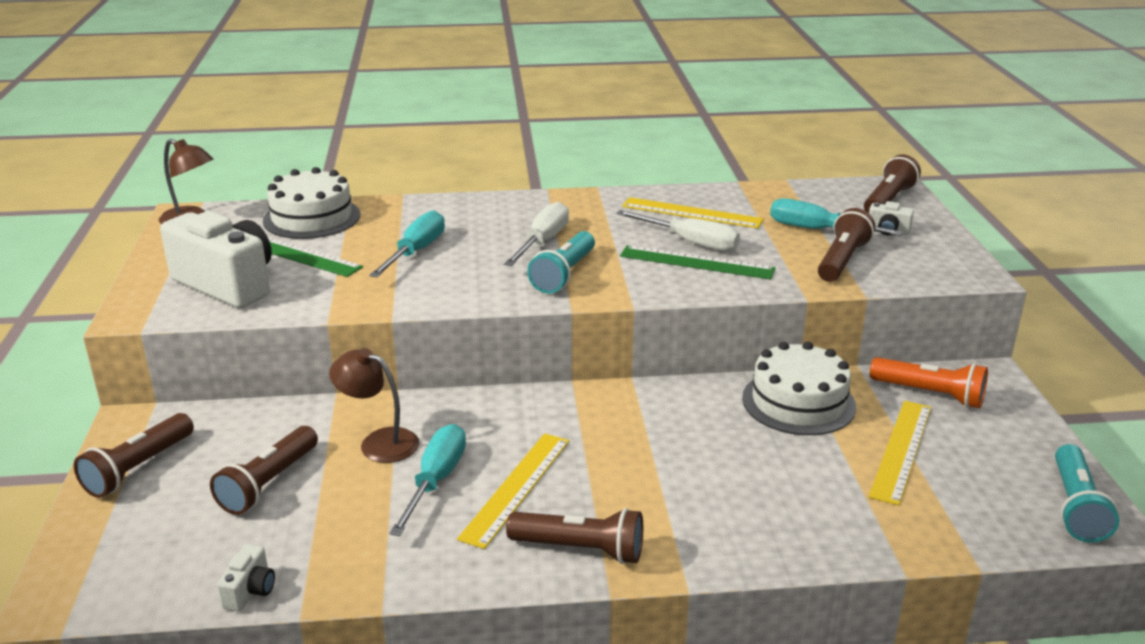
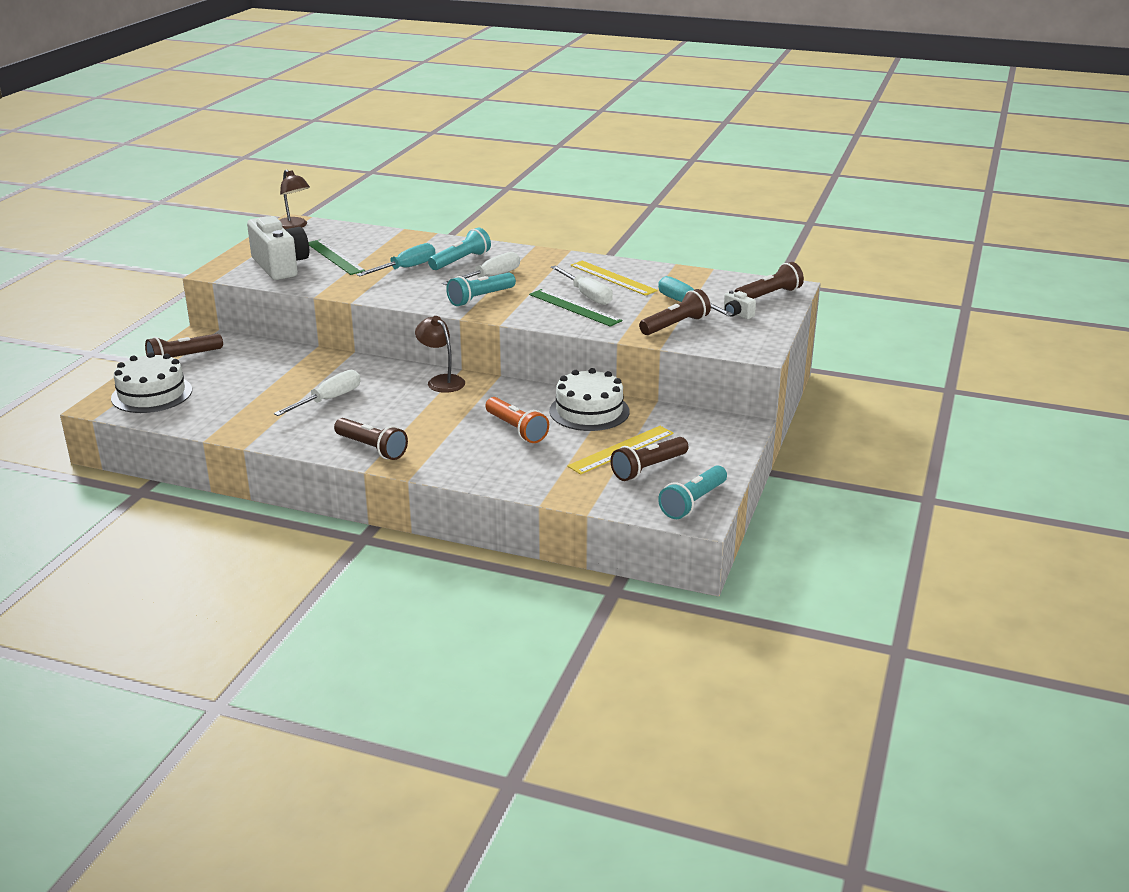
camera: 25 degrees right, 0 degrees up
brown flashlight [210,426,318,515] -> brown flashlight moved to [610,437,689,481]
white camera [217,544,275,612] -> none
white cake [263,167,360,239] -> white cake moved to [111,352,192,413]
brown lamp [329,348,419,463] -> brown lamp moved to [415,316,465,393]
turquoise screwdriver [389,424,466,536] -> white screwdriver [274,370,361,416]
yellow ruler [457,433,569,549] -> none
orange flashlight [870,357,988,408] -> orange flashlight moved to [485,397,549,443]
none -> turquoise flashlight [428,228,491,270]

